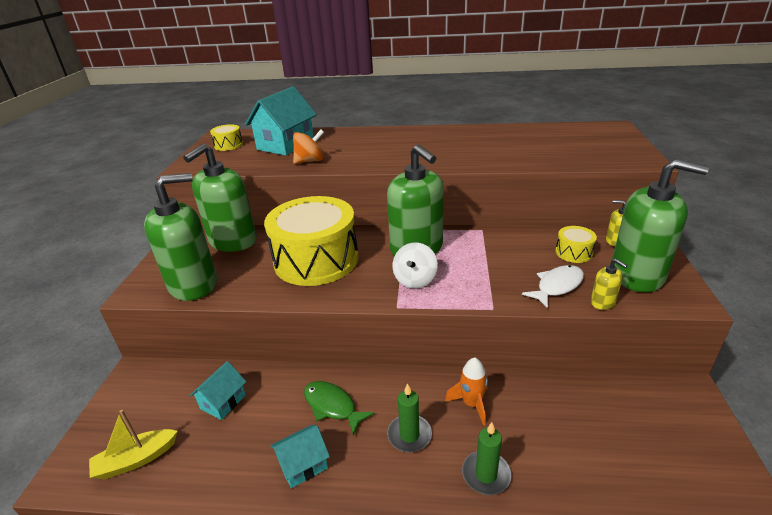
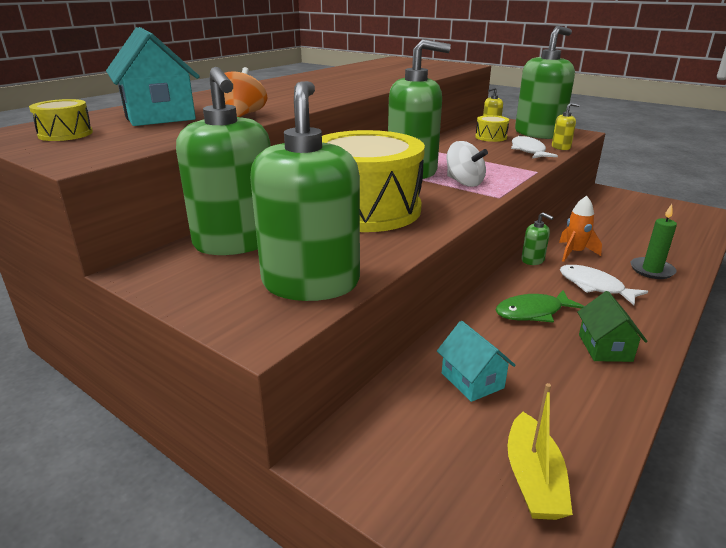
camera: 60 degrees left, 5 degrees down
turquoise house [271,425,330,488] -> green house [577,291,648,362]
green candle [387,383,432,452] -> white fish [560,265,648,305]
none -> green soap dispenser [521,212,554,265]

